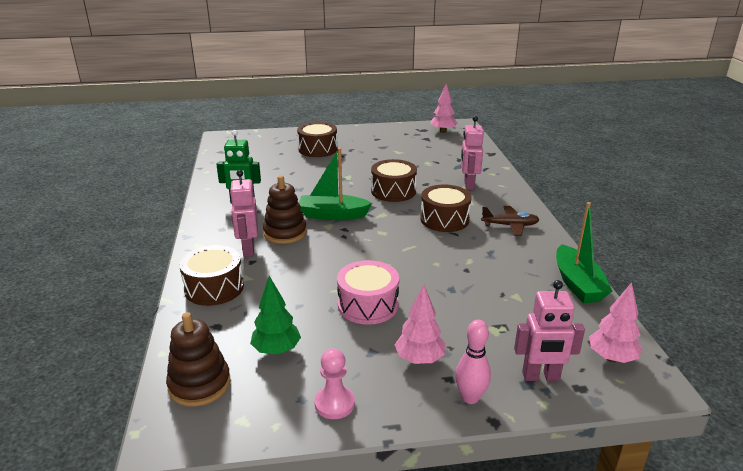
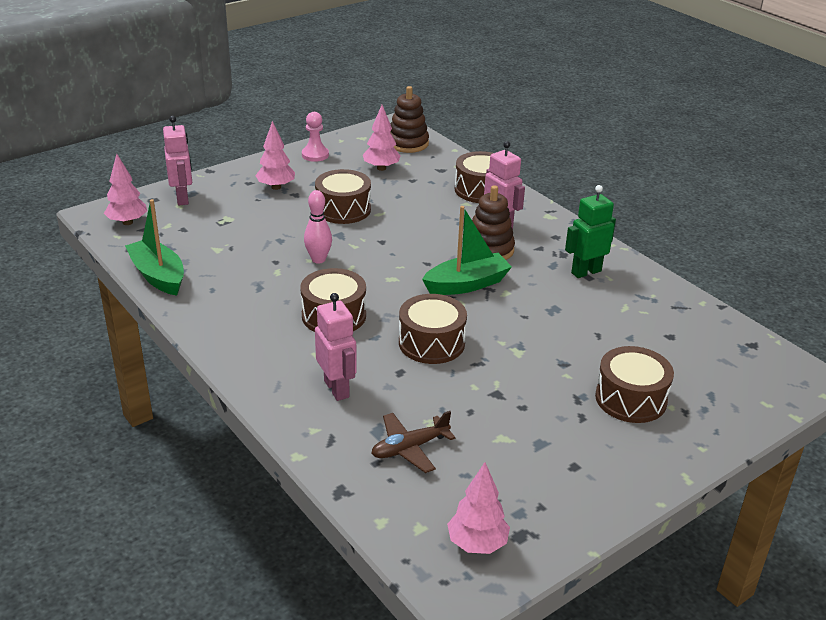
camera: 150 degrees right, 5 degrees up
green tree [250,276,301,355] -> pink tree [363,105,401,171]
pink drum [337,260,399,325] -> brown drum [315,169,371,224]
pink bowling pin [455,320,491,404] -> pink bowling pin moved to [304,190,332,264]
brown plane [481,206,540,236] -> brown plane moved to [371,411,456,473]
pink robot [514,280,585,381] -> pink robot turned 105 degrees clockwise [163,116,192,205]

